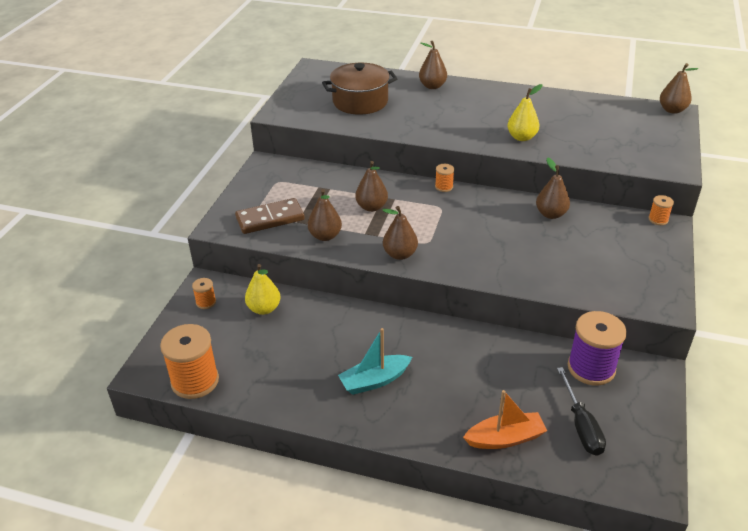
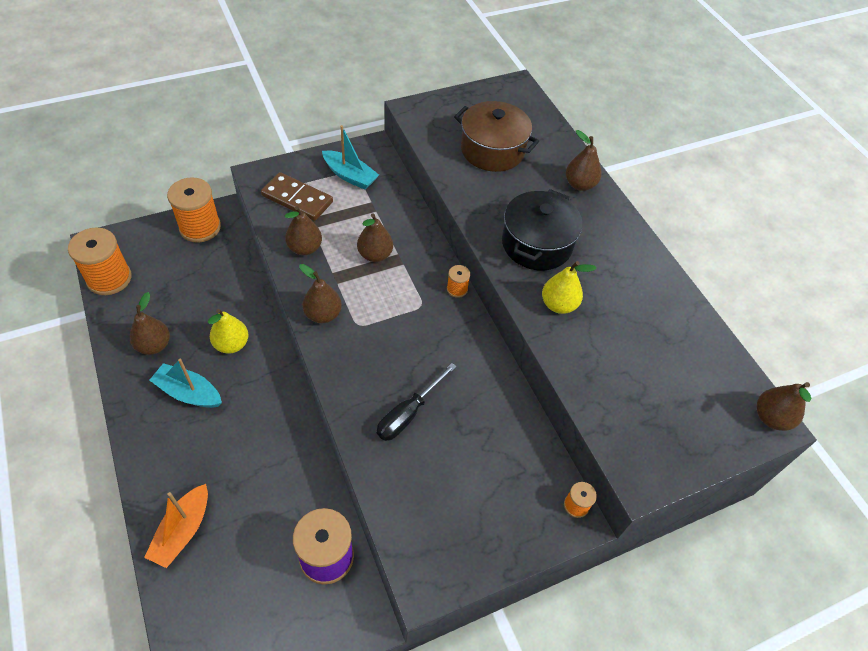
camera: 45 degrees right, 15 degrees up
orange spool [192,278,216,309] -> orange spool [167,177,221,243], size x2.12
yellow pear [245,264,281,315] -> yellow pear moved to [208,309,249,354]
orange boat [463,390,547,449] -> orange boat turned 75 degrees clockwise [144,484,208,568]
brown pear [536,157,570,219] -> brown pear moved to [130,292,170,355]
black screwdriver [557,367,606,456] -> black screwdriver moved to [377,363,457,441]
none -> turquoise boat [322,125,379,190]
none -> black pot [502,189,583,270]

